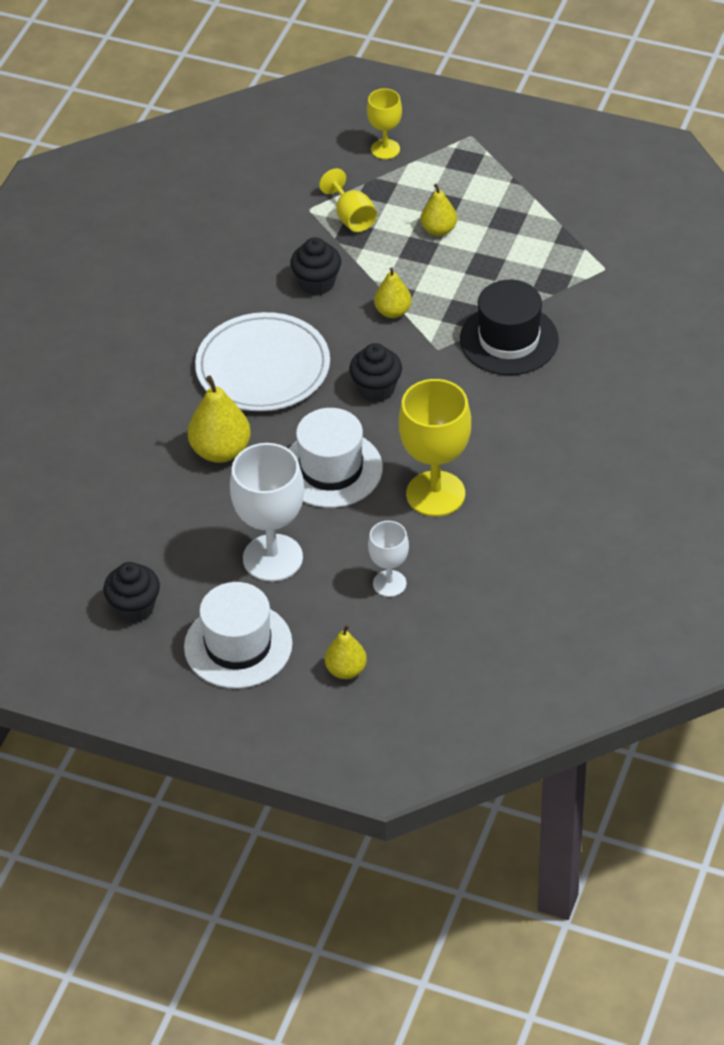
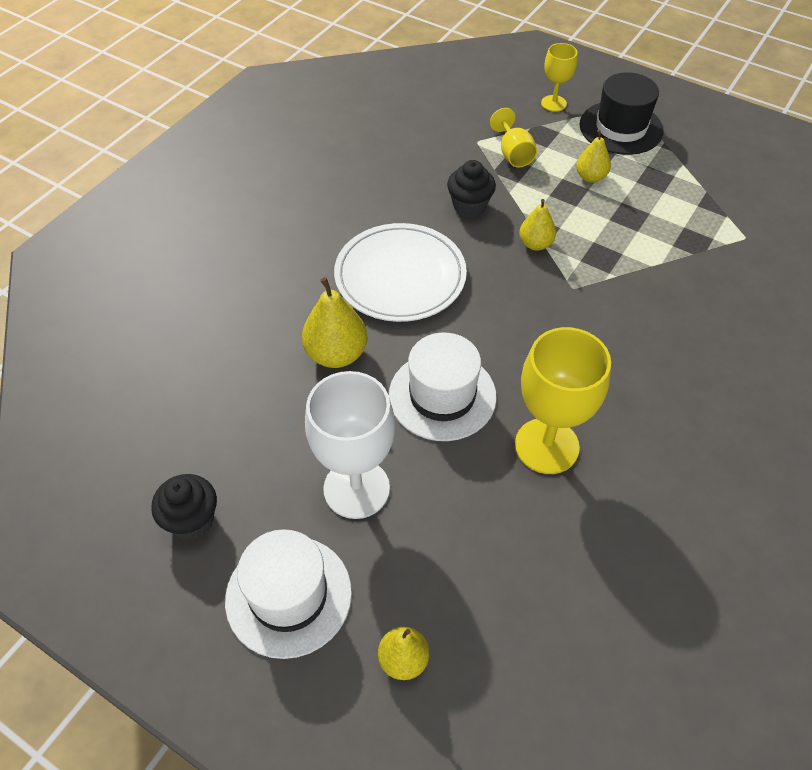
camera: 10 degrees right, 5 degrees up
black cupcake [349,343,402,402] -> none
white goblet [368,521,409,597] -> none
black hat [460,280,559,375] -> black hat moved to [579,72,664,155]

